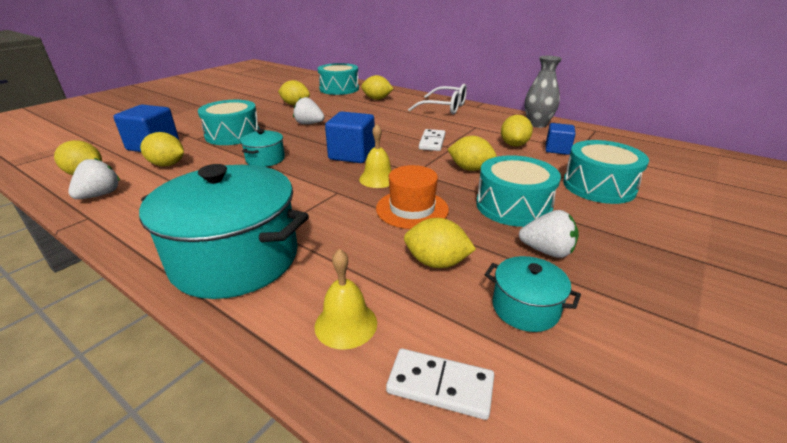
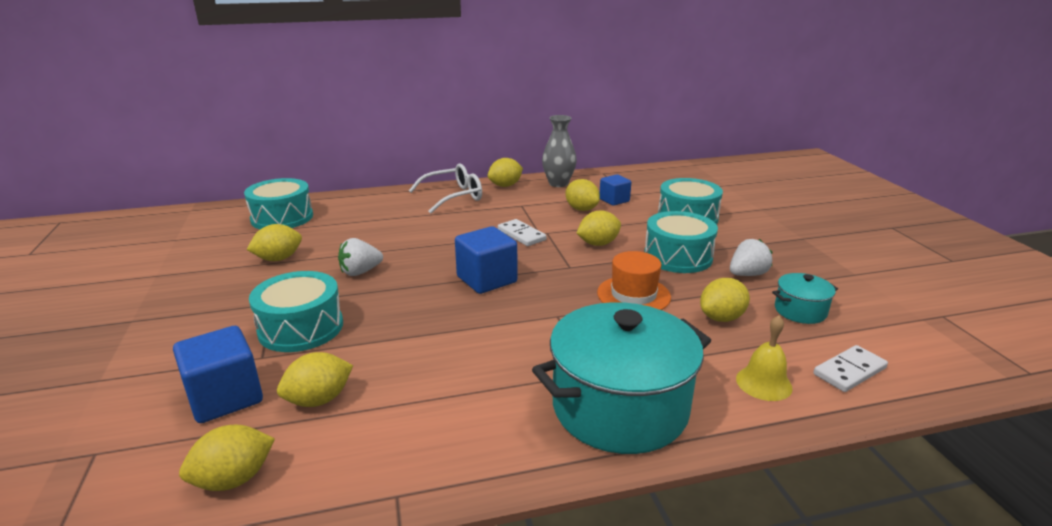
camera: 50 degrees left, 5 degrees down
white strawberry [68,158,120,199] -> none
turquoise pot [240,129,285,167] -> none
yellow bell [359,124,392,188] -> none
yellow lemon [361,75,393,100] -> yellow lemon moved to [488,158,523,187]

